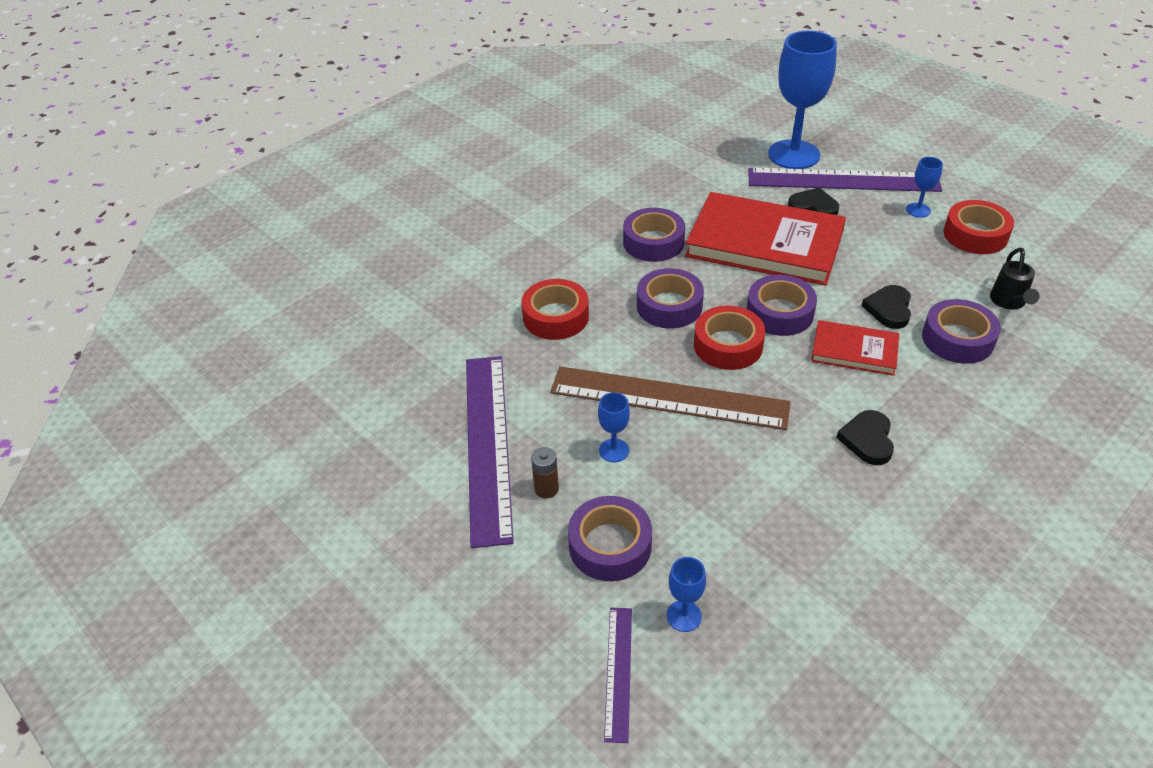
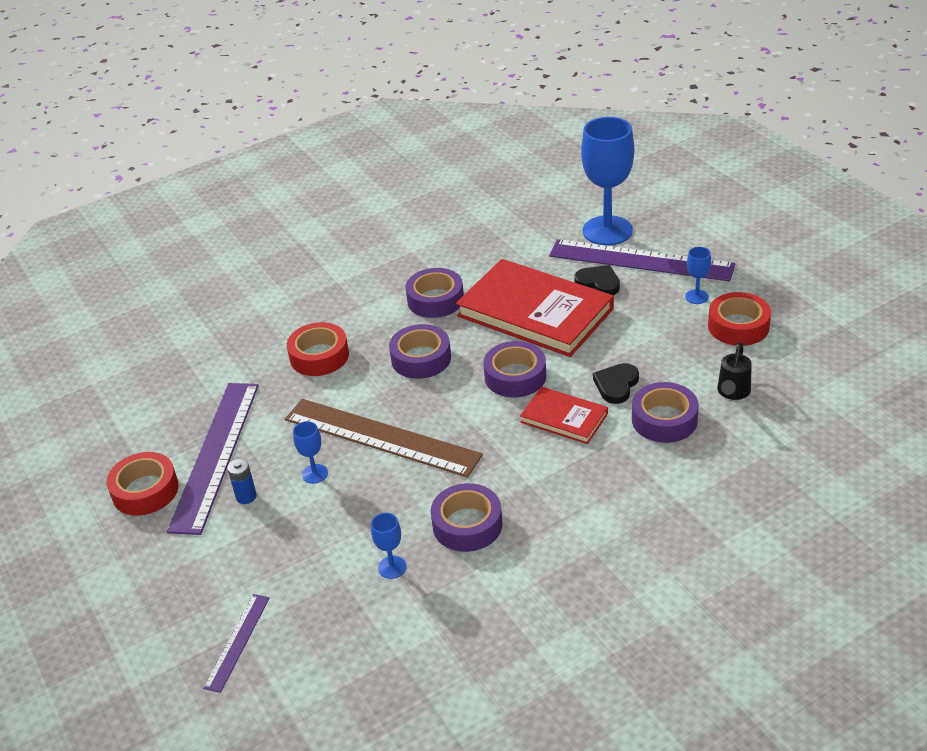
camera: 15 degrees right, 5 degrees down
brown battery [531,447,559,499] -> blue battery [227,459,257,504]
purple tape [568,496,652,581] -> purple tape moved to [431,483,502,552]
blue goblet [667,557,706,632] -> blue goblet moved to [371,513,407,579]
red tape [694,305,765,370] -> red tape moved to [106,452,179,516]
black heart [837,410,894,465] -> none

